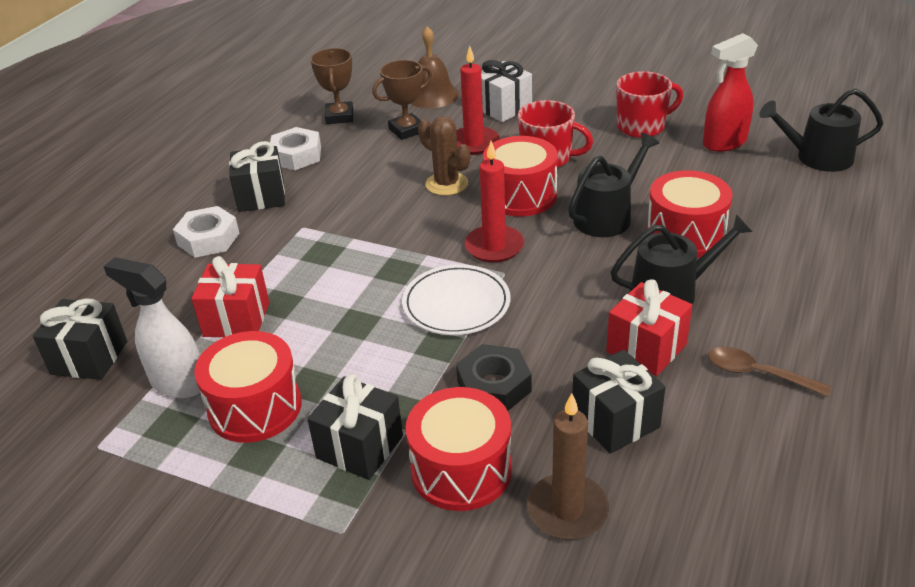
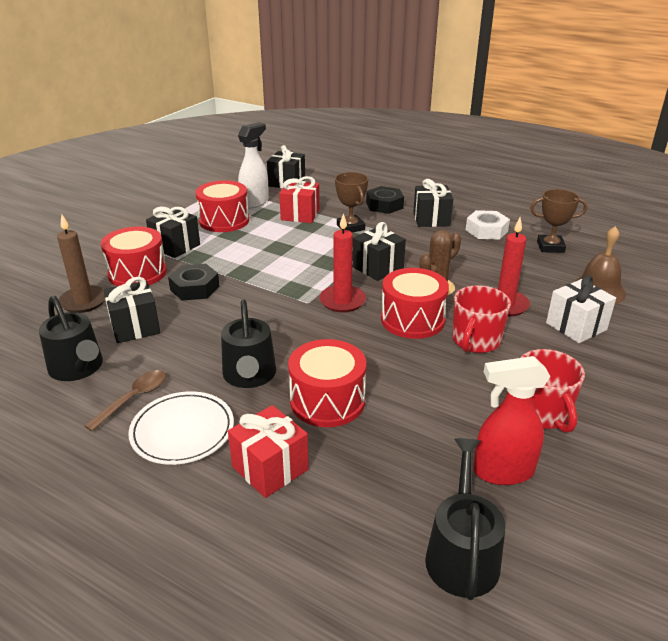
camera: 95 degrees right, 5 degrees down
white nut [173,206,239,258] -> black nut [366,186,404,214]
brown trophy [372,60,432,140] -> brown trophy moved to [335,172,368,233]
white plate [402,264,510,335] -> white plate moved to [128,391,234,465]
black watering can [568,133,659,237] -> black watering can moved to [39,296,103,381]
red gift [606,279,692,376] -> red gift moved to [228,405,309,498]
red spray bottle [703,33,758,152] -> red spray bottle turned 75 degrees counterclockwise [473,356,550,485]
none -> black gift [352,222,406,281]

